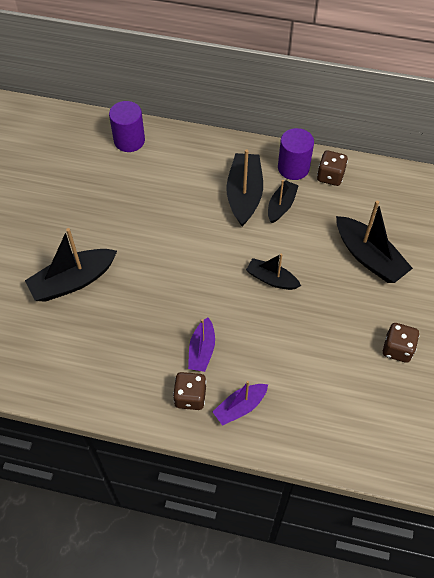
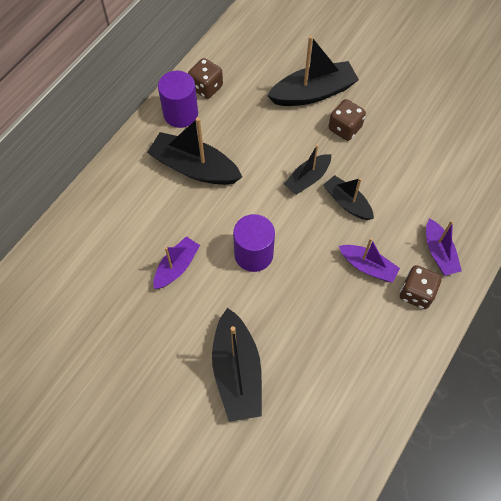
camera: 70 degrees left, 5 degrees up
purple cylinder [109,101,145,152] -> purple cylinder moved to [233,214,275,272]
black boat [268,180,299,223] -> black boat moved to [323,175,374,220]
brown dice [383,323,420,363] -> brown dice moved to [328,99,366,141]
none -> purple boat [154,236,200,289]

